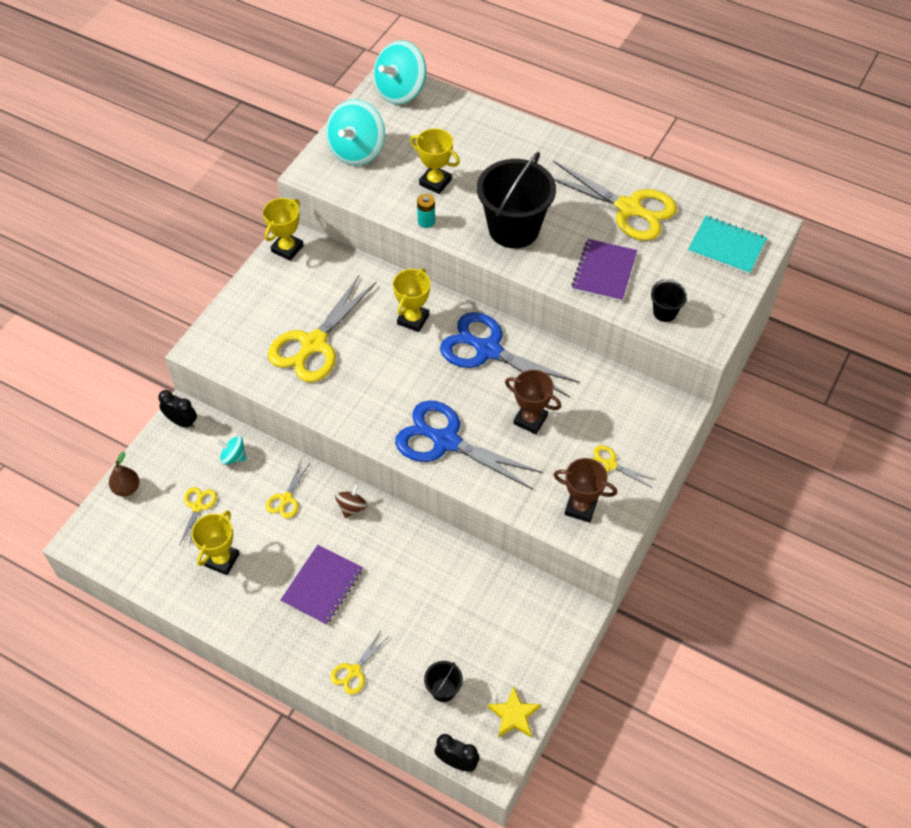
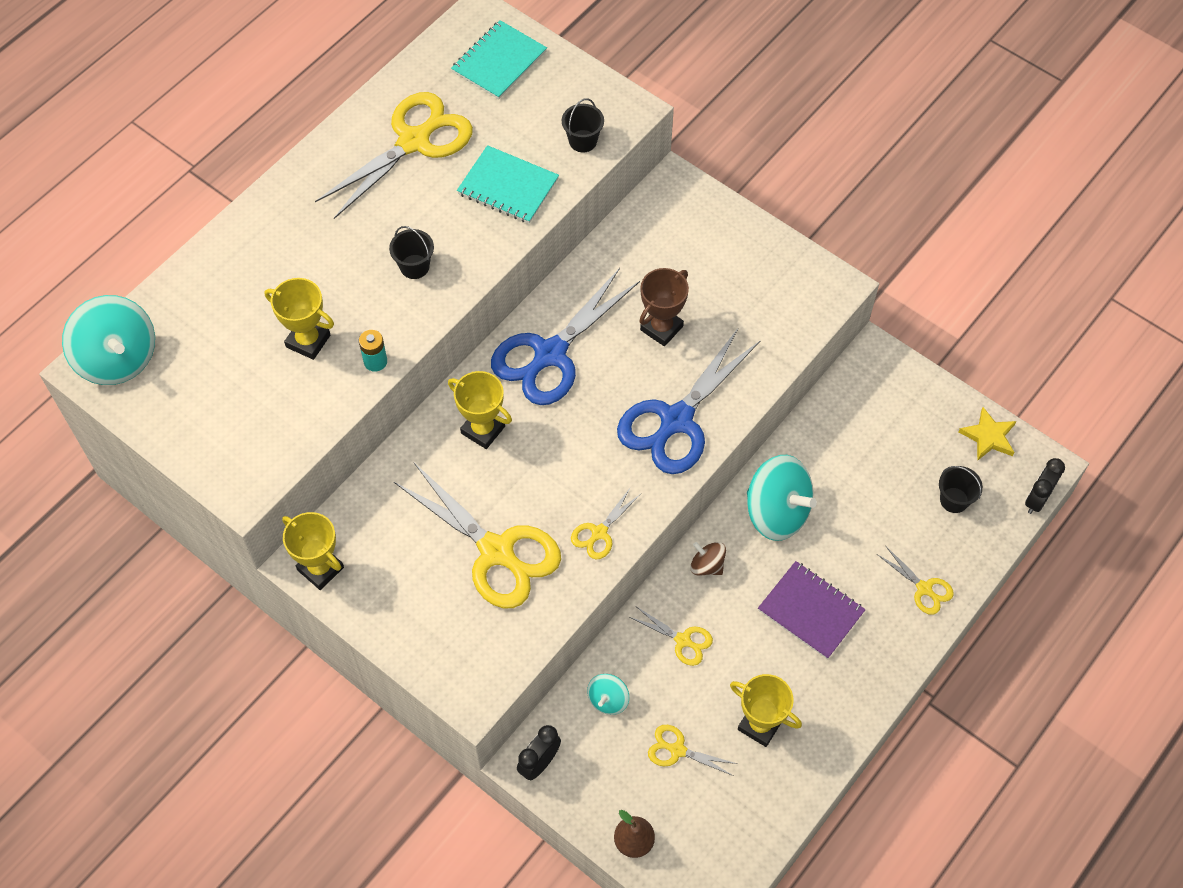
camera: 80 degrees left, 5 degrees up
turquoise spinning top [326,99,385,166] -> turquoise spinning top moved to [747,455,817,541]
yellow trophy [410,128,460,194] -> yellow trophy turned 75 degrees clockwise [264,278,334,360]
black bucket [477,152,556,248] -> black bucket [389,226,434,279], size x0.44
brown trophy [554,458,617,522] -> none
purple notebook [572,239,637,302] -> turquoise notebook [457,145,559,223]
yellow scissors [591,445,656,487] -> yellow scissors moved to [571,487,641,560]

